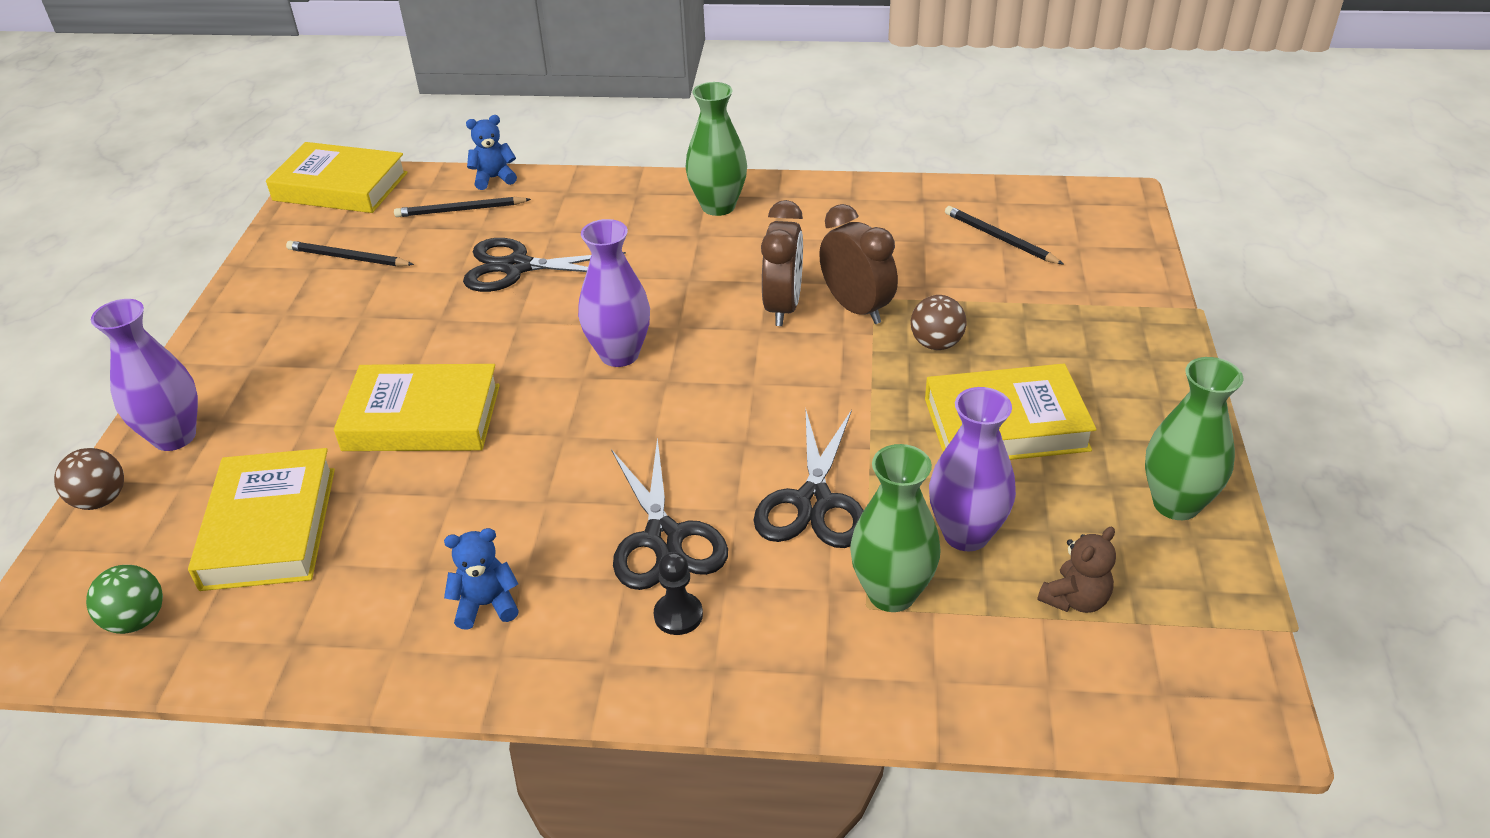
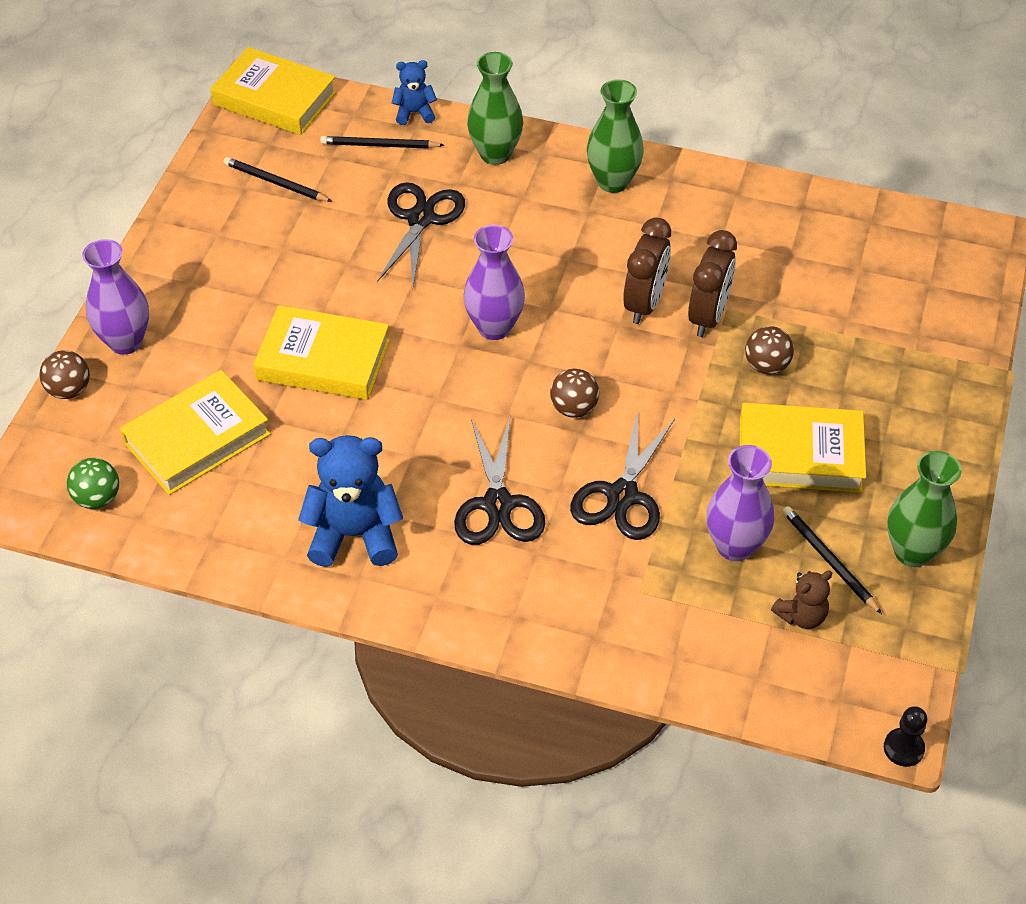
camera: 10 degrees right, 10 degrees up
yellow book [188,448,335,591] -> yellow book turned 45 degrees clockwise [120,370,270,495]
blue teddy bear [444,528,519,630] -> blue teddy bear [298,435,403,567], size x1.85
black scissors [463,238,626,292] -> black scissors turned 90 degrees clockwise [377,182,465,286]
black pawn [654,552,703,635] -> black pawn moved to [884,706,927,767]
brown clock [819,204,898,324] -> brown clock turned 45 degrees clockwise [688,230,737,337]
green vase [850,444,941,612] -> green vase moved to [467,52,523,165]
black pencil [945,206,1064,265] -> black pencil moved to [782,506,882,614]
none -> brown ball [550,369,599,418]

